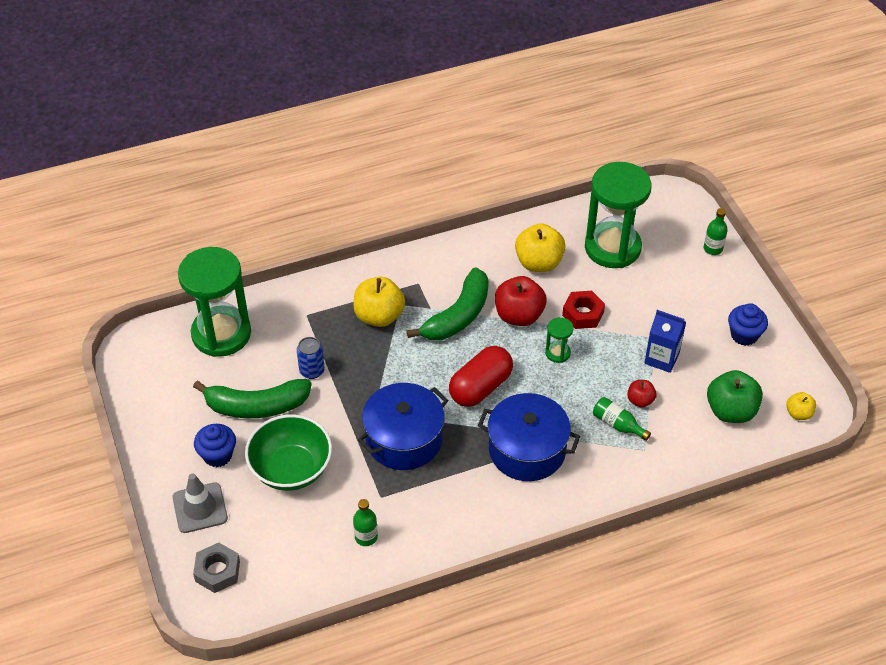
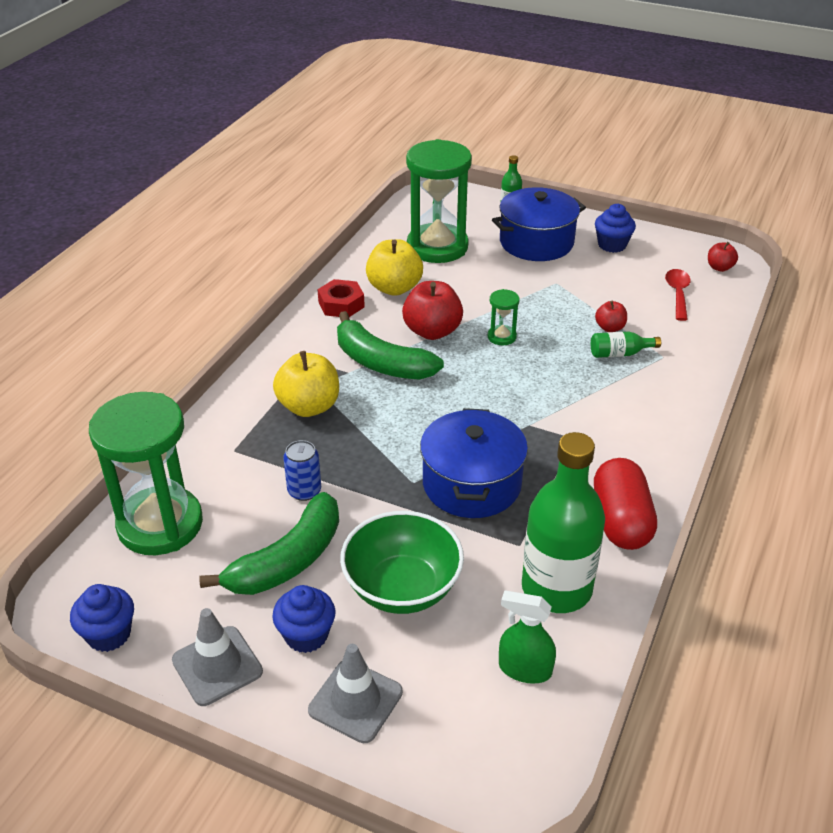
camera: 45 degrees left, 10 degrees down
grey nut [193,543,240,593] -> none
green bottle [353,499,378,546] -> green bottle [522,432,605,613], size x2.28
green banana [407,267,489,340] -> green banana turned 135 degrees clockwise [337,311,444,380]
red capsule [449,346,513,407] -> red capsule moved to [594,458,657,550]
blue pot [478,393,580,481] -> blue pot moved to [492,187,586,261]
red nut [562,291,605,329] -> red nut moved to [317,279,365,317]
blue carton [644,310,686,373] -> none
green apple [707,370,763,423] -> red spoon [665,269,691,321]
yellow apple [786,392,816,420] -> red apple [708,242,738,272]
none -> blue cupcake [70,584,134,652]
none -> grey traffic cone [172,608,263,706]
none -> green spray bottle [499,590,556,684]

